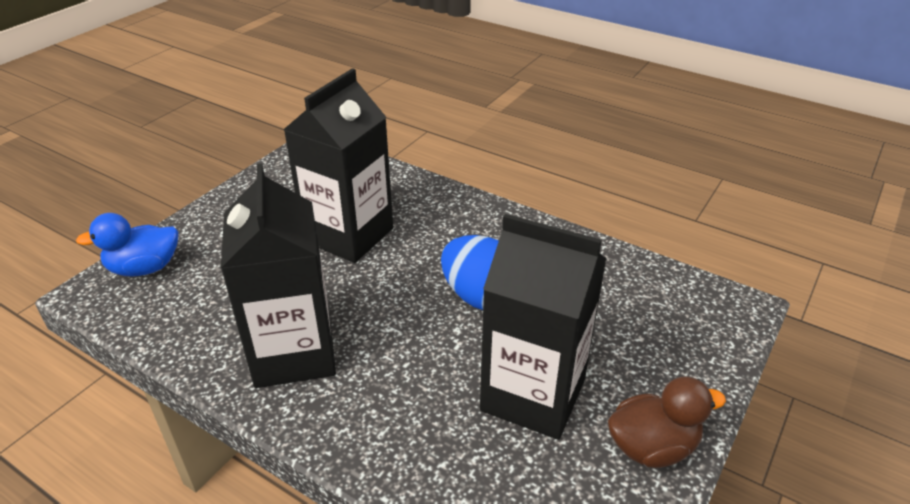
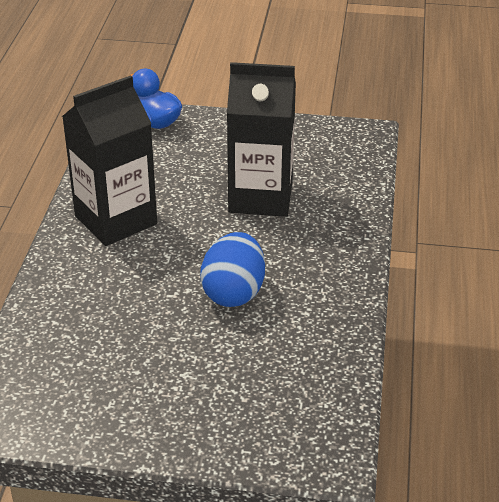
camera: 65 degrees right, 0 degrees up
black carton [480,214,607,440] -> none
brown duck [608,376,726,468] -> none

